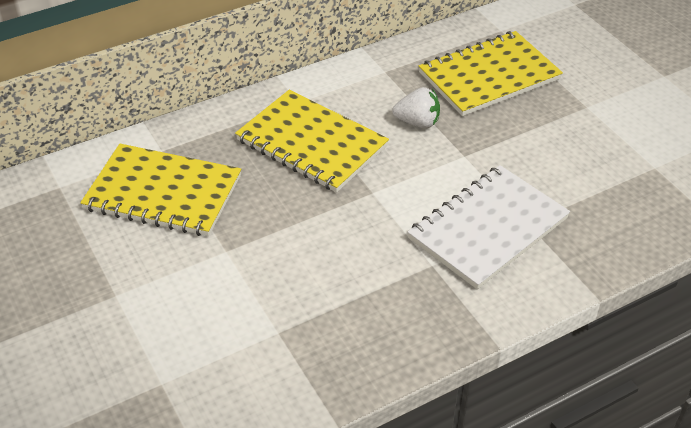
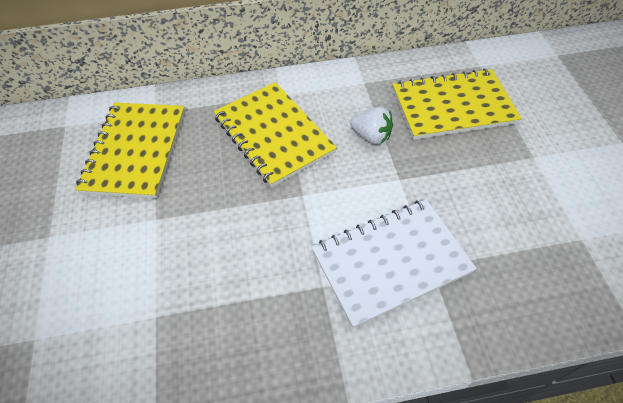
camera: 20 degrees right, 10 degrees up
yellow notebook [80,144,241,236] -> yellow notebook turned 60 degrees clockwise [75,102,185,199]

